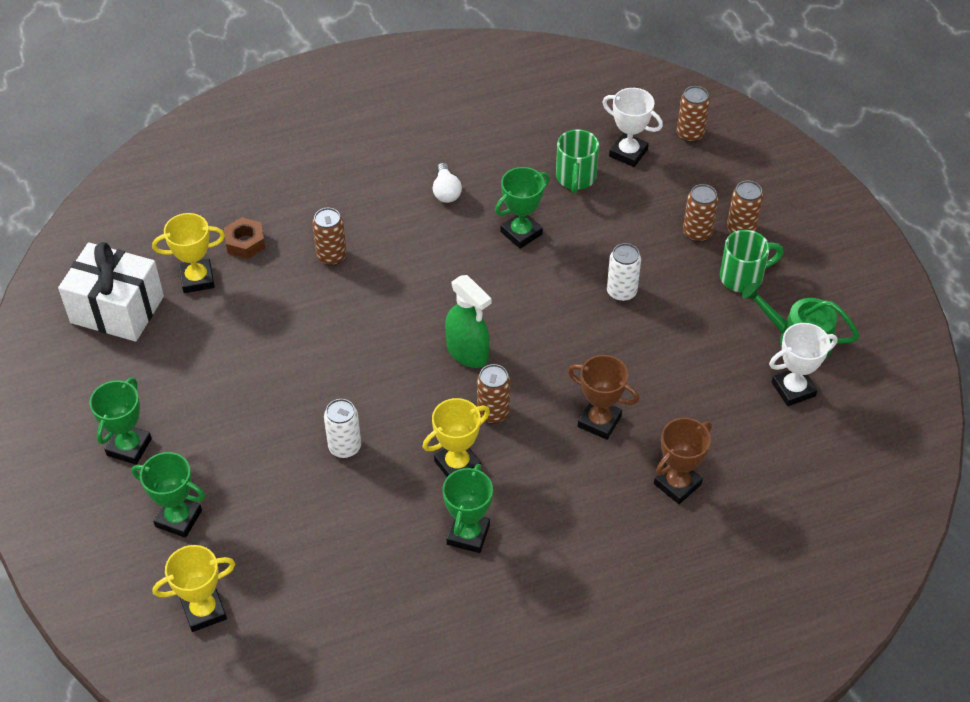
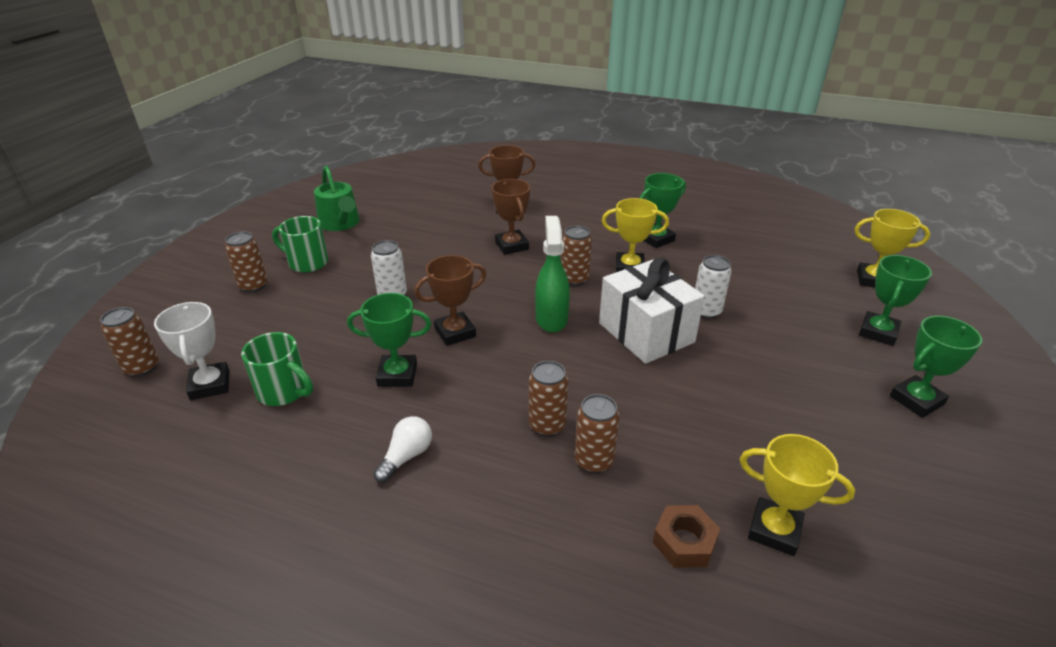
camera: 140 degrees left, 15 degrees down
white gift [58,242,164,342] -> white gift moved to [599,257,705,364]
green trophy [132,452,205,538] -> green trophy turned 60 degrees clockwise [859,255,932,346]
green mug [556,129,599,193] -> green mug turned 75 degrees clockwise [241,332,313,406]
brown can [683,184,718,242] -> brown can moved to [529,361,568,437]
white trophy [769,323,837,406] -> none
none -> brown trophy [414,255,486,346]

